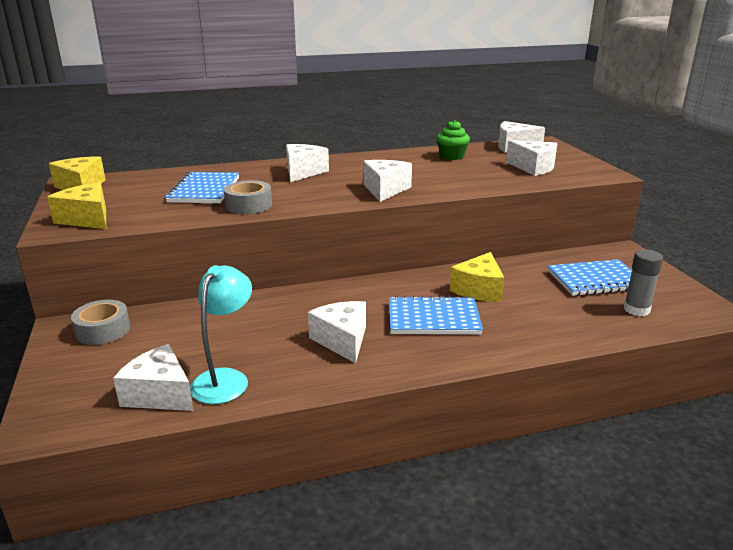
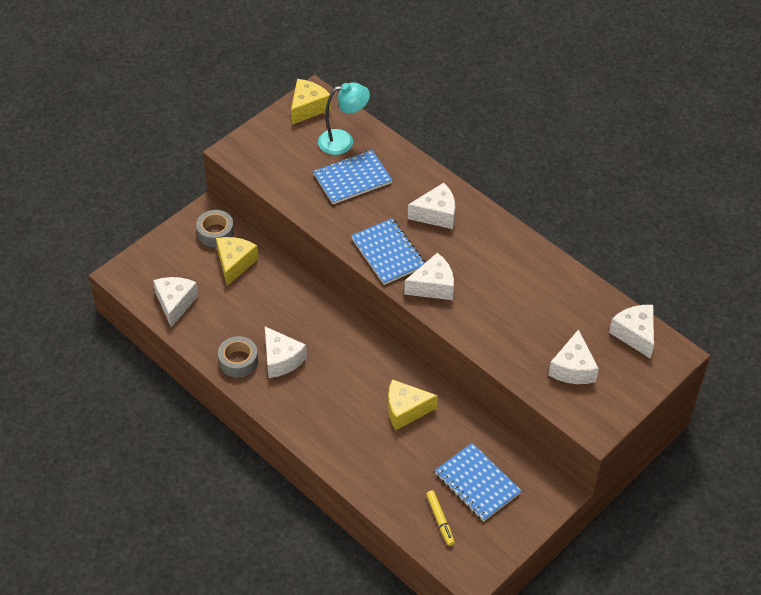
camera: 60 degrees right, 25 degrees up
yellow cheese [47,182,106,229] -> yellow cheese moved to [216,237,258,286]
turquoise lamp [190,265,252,404] -> turquoise lamp moved to [318,82,370,155]
grey tape [224,180,272,214] -> grey tape moved to [218,336,258,377]
white cheese [308,301,366,364] -> white cheese turned 105 degrees clockwise [265,326,307,378]
blue notebook [389,296,483,334] -> blue notebook moved to [351,218,425,285]
green cupcake [436,120,470,160] -> none
grey glue stick [624,249,663,316] -> yellow marker [426,490,455,546]

